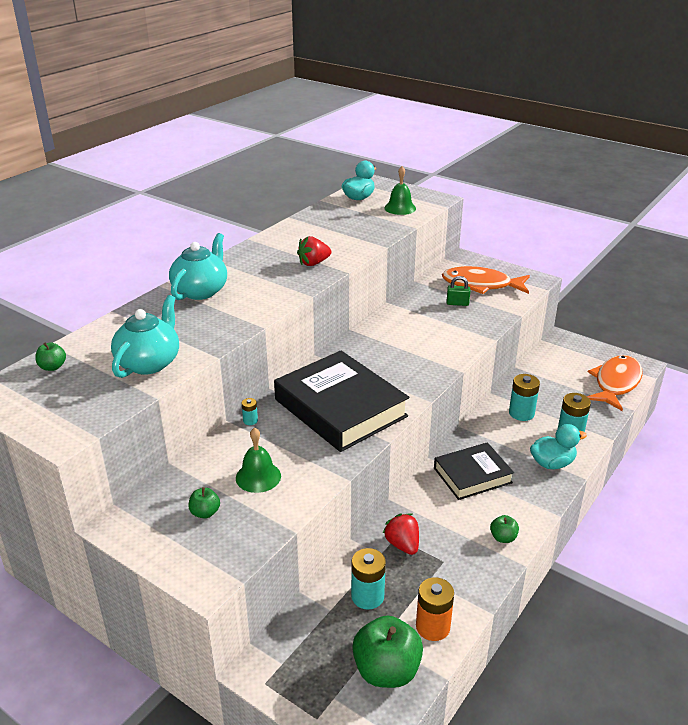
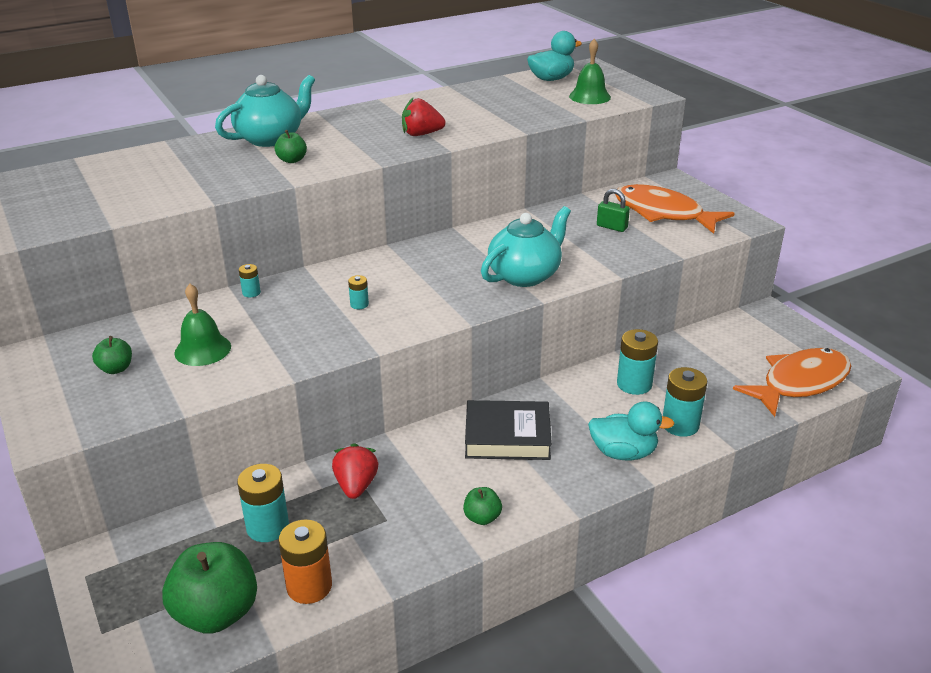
camera: 25 degrees right, 0 degrees up
green apple [35,342,66,371] -> green apple moved to [275,130,307,163]
turquoise teapot [111,295,179,378] -> turquoise teapot moved to [481,206,571,287]
black book [274,350,409,452] -> turquoise battery [348,275,369,309]

